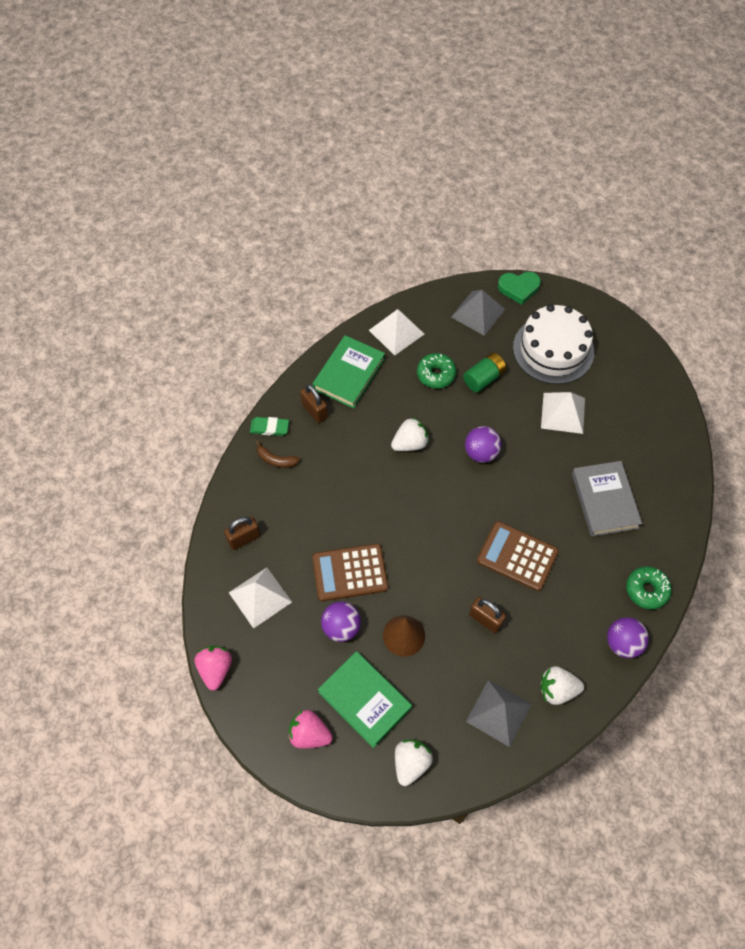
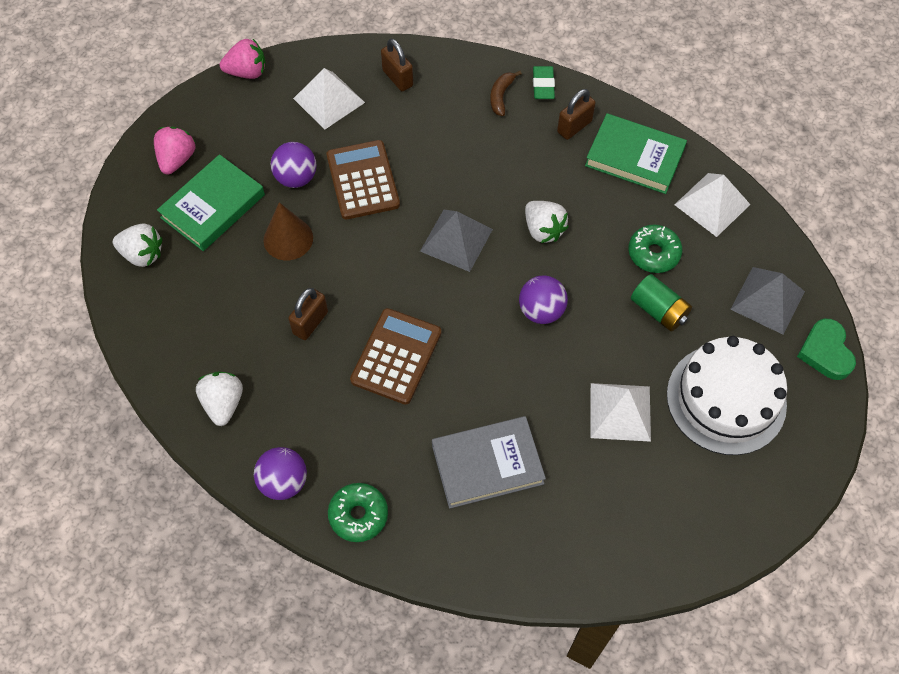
camera: 85 degrees right, 0 degrees up
grey pyramid [466,680,531,747] -> grey pyramid moved to [420,210,493,272]

